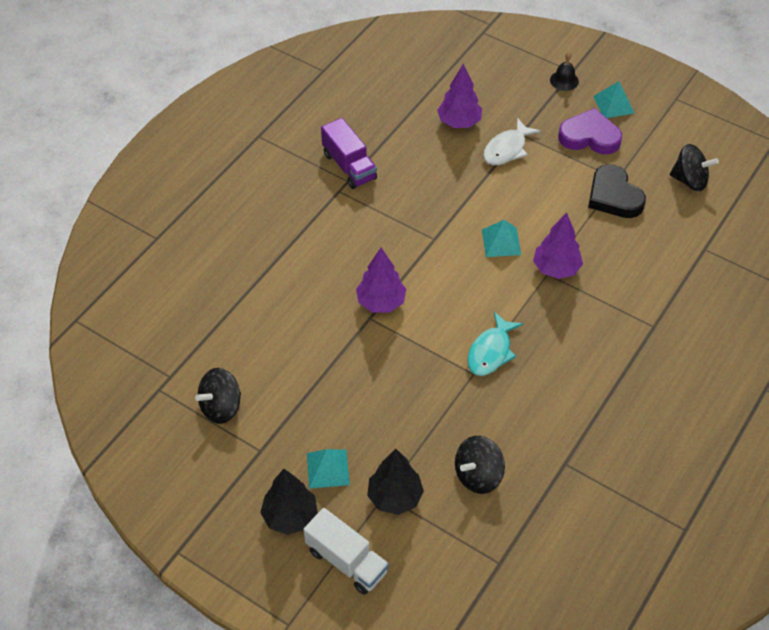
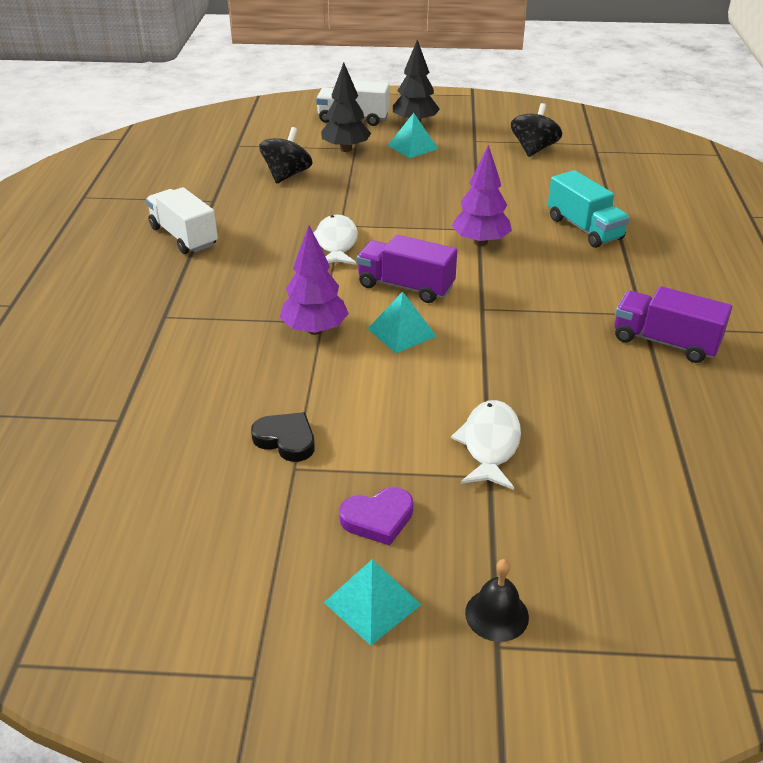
camera: 150 degrees right, 15 degrees down
purple tree [437,64,482,128] -> none
turquoise fish [467,312,523,376] -> white fish [313,215,358,265]
purple heart [558,108,622,154] -> purple heart [339,487,413,546], size x0.64
black heart [588,164,646,218] -> black heart [251,412,315,462], size x0.64
black spinning top [670,144,719,191] -> none
none -> white truck [146,187,218,254]
none -> purple truck [356,235,457,303]
none -> turquoise truck [548,170,630,248]

